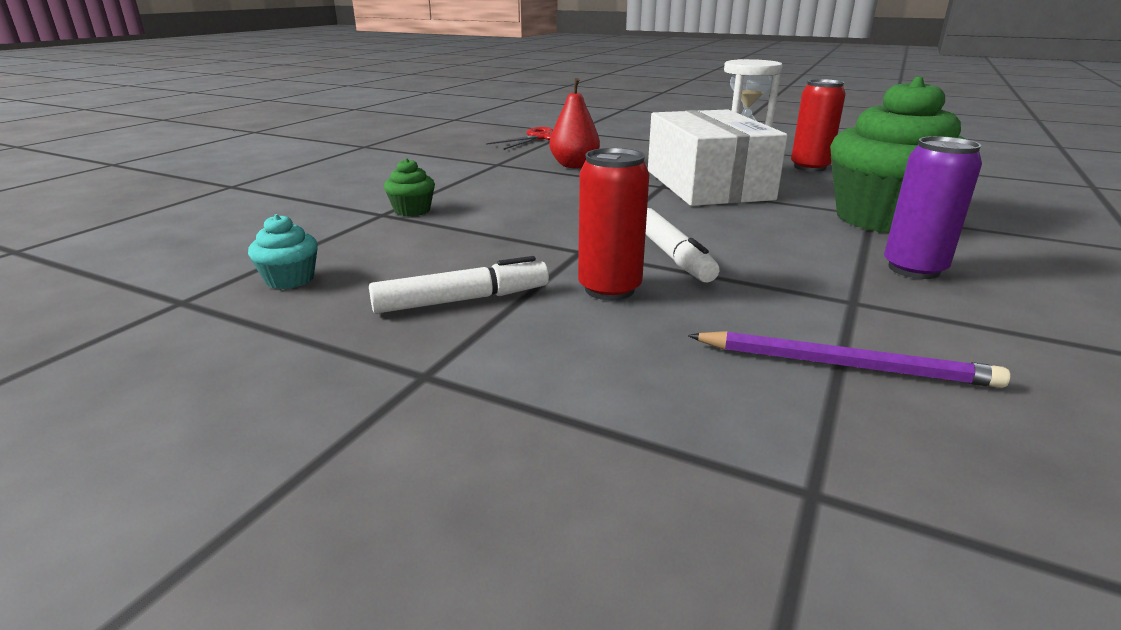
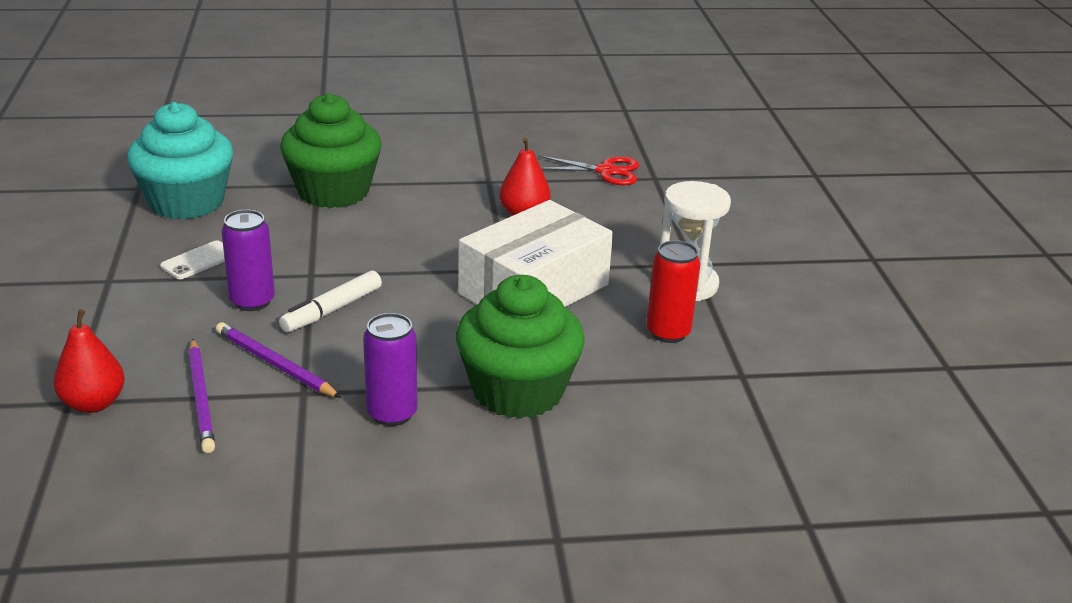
camera: 55 degrees right, 5 degrees up
turquoise cupcake [248,214,318,289] -> turquoise cupcake [127,102,233,220], size x2.48
white marker [369,256,549,314] -> white phone [160,240,225,279]
green cupcake [384,158,435,216] -> green cupcake [280,93,382,208], size x2.48
red can [578,148,649,300] -> purple can [221,210,275,311]
none -> red pear [53,309,125,413]
none -> purple pencil [216,322,341,398]

